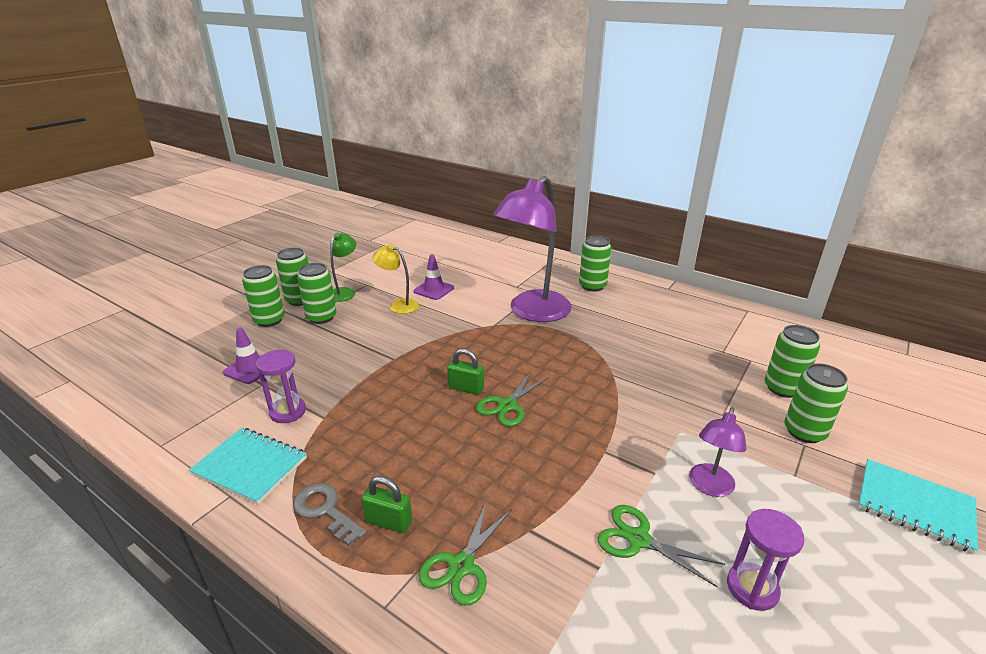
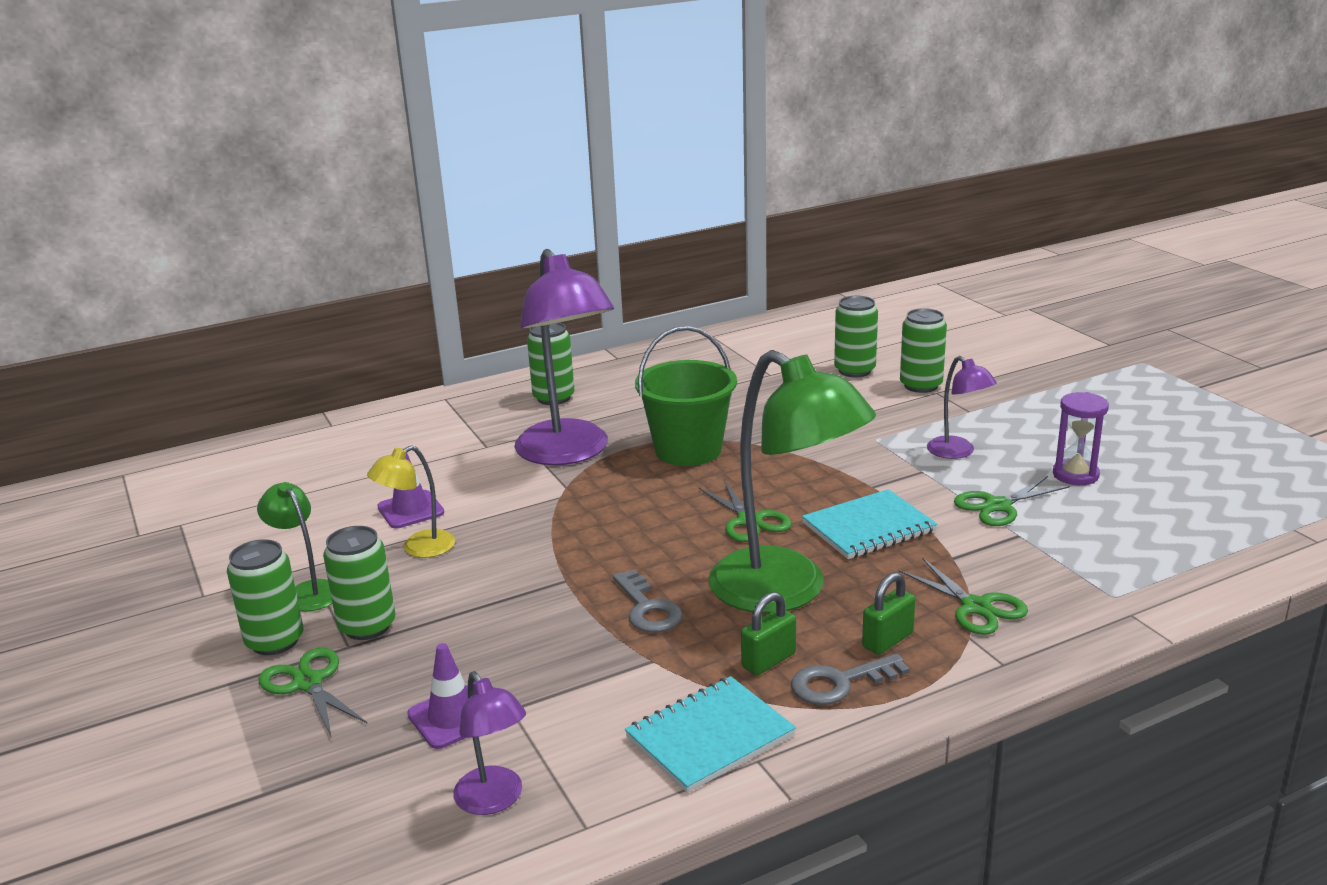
camera: 60 degrees left, 5 degrees down
green can [242,265,285,327] -> green scissors [258,647,368,738]
purple hourglass [256,350,306,423] -> none
green padlock [447,349,484,395] -> green padlock moved to [741,592,796,675]
turquoise notebook [858,459,978,554] -> turquoise notebook moved to [802,489,938,559]
none -> purple lamp [453,671,526,815]
none -> grey key [613,569,683,633]
none -> green bucket [635,326,737,466]
none -> green lamp [708,350,876,613]

